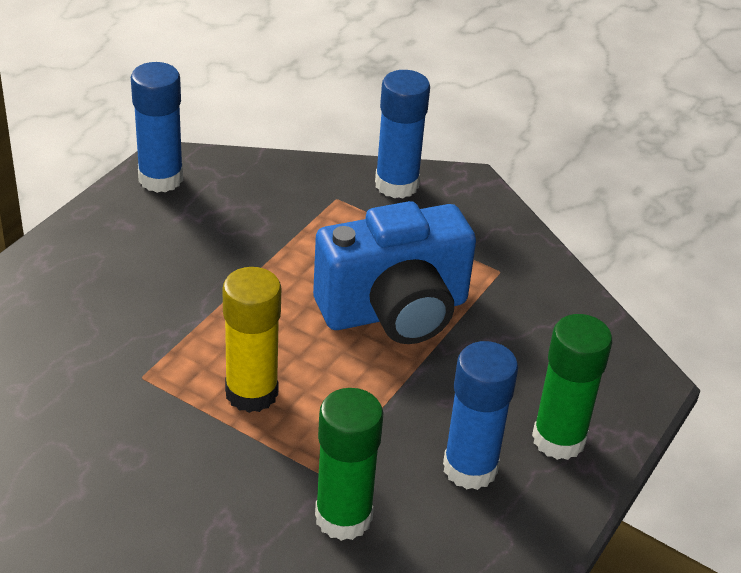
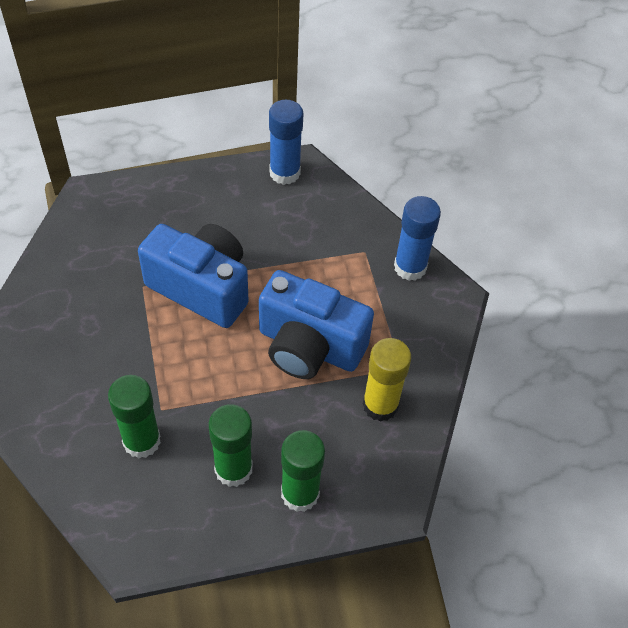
camera: 45 degrees right, 15 degrees up
yellow glue stick [222,267,281,413] -> yellow glue stick moved to [363,338,411,422]
blue glue stick [443,341,518,490] -> green glue stick [209,404,253,487]
none -> blue camera [138,224,248,328]

